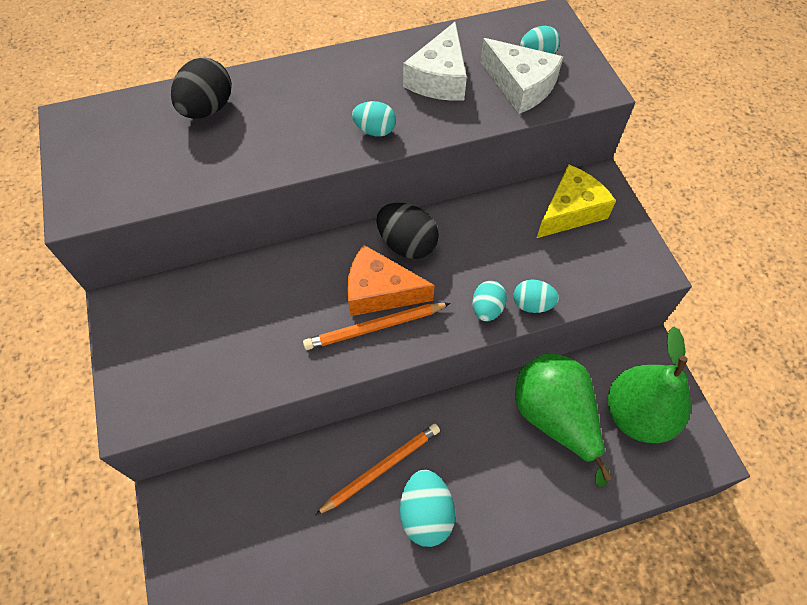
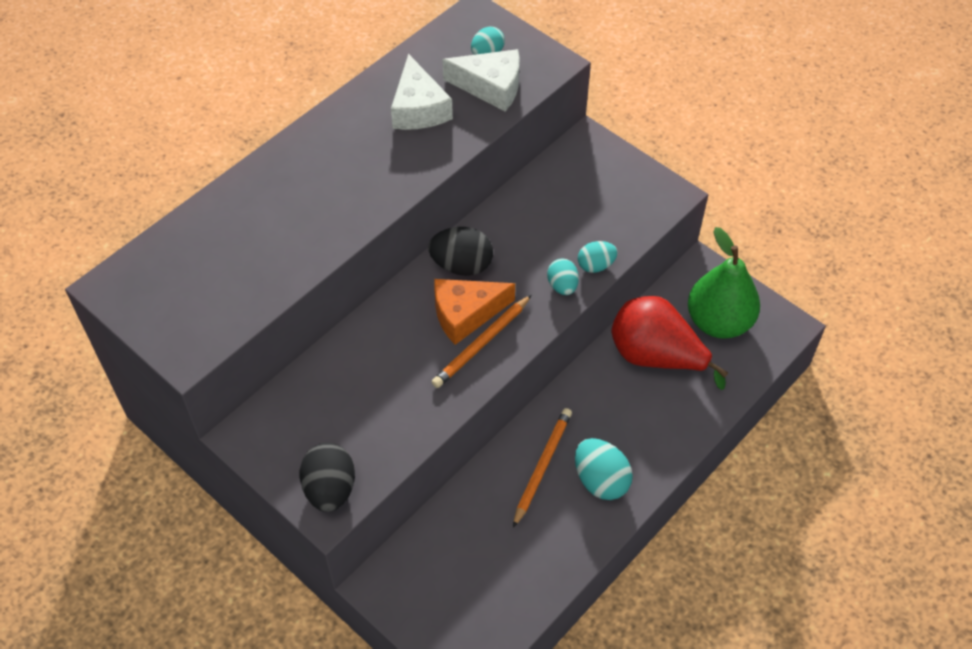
camera: 30 degrees left, 5 degrees down
black egg [171,58,232,119] -> black egg moved to [300,443,355,512]
turquoise egg [352,101,396,137] -> none
green pear [515,353,612,487] -> red pear [611,296,728,390]
yellow cheese [537,164,616,238] -> none

